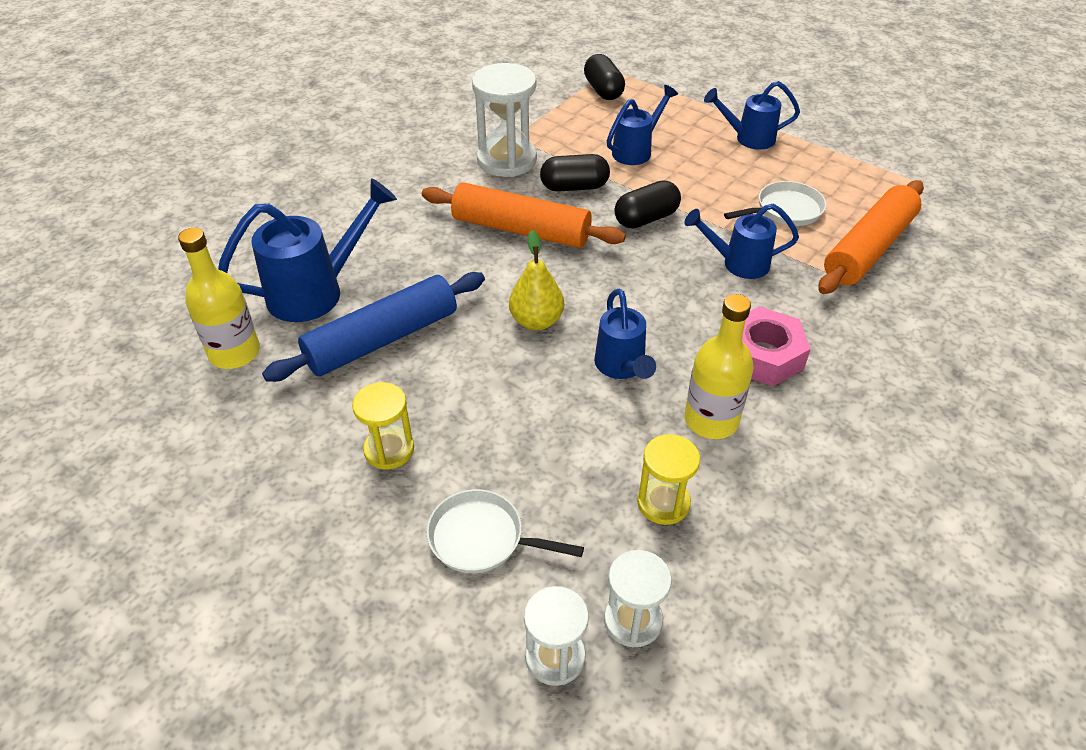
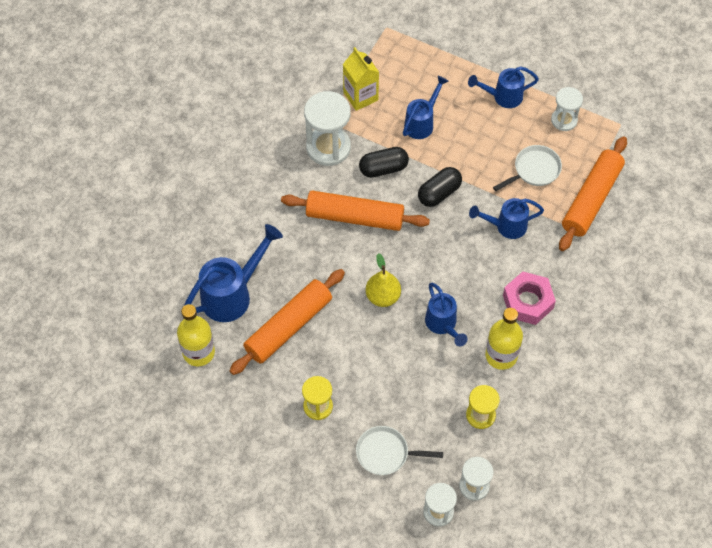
camera: 10 degrees left, 15 degrees up
blue rolling pin [262,272,485,382] -> orange rolling pin [230,269,345,375]
black capsule [584,54,625,100] -> none
none -> yellow carton [343,47,379,111]
none -> white hourglass [551,87,583,131]

